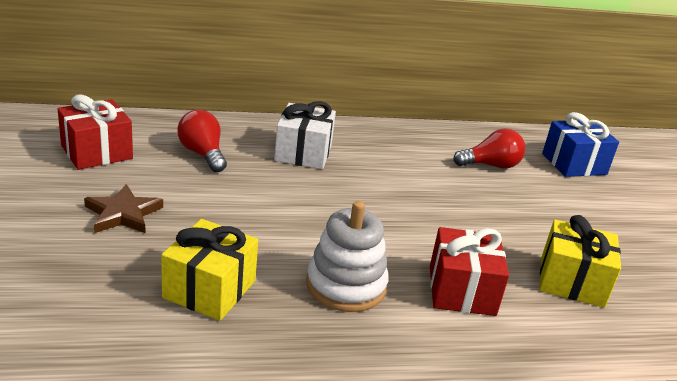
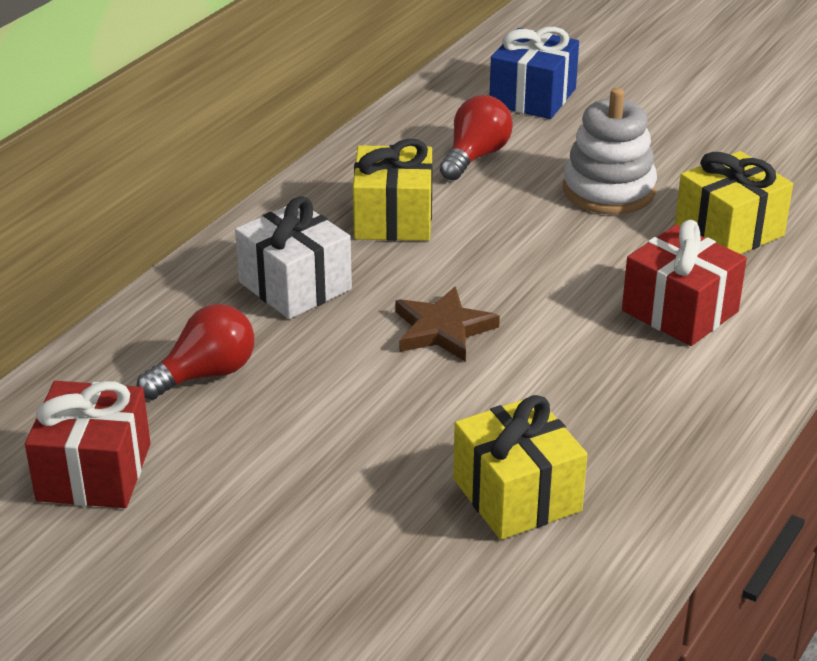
camera: 45 degrees left, 5 degrees up
brown star [84,184,163,233] -> brown star moved to [395,286,500,362]
red light bulb [177,110,227,172] -> red light bulb turned 135 degrees clockwise [137,304,255,400]
white stacking toy [306,201,389,312] -> white stacking toy moved to [563,88,657,215]
none -> yellow gift [353,139,432,241]

